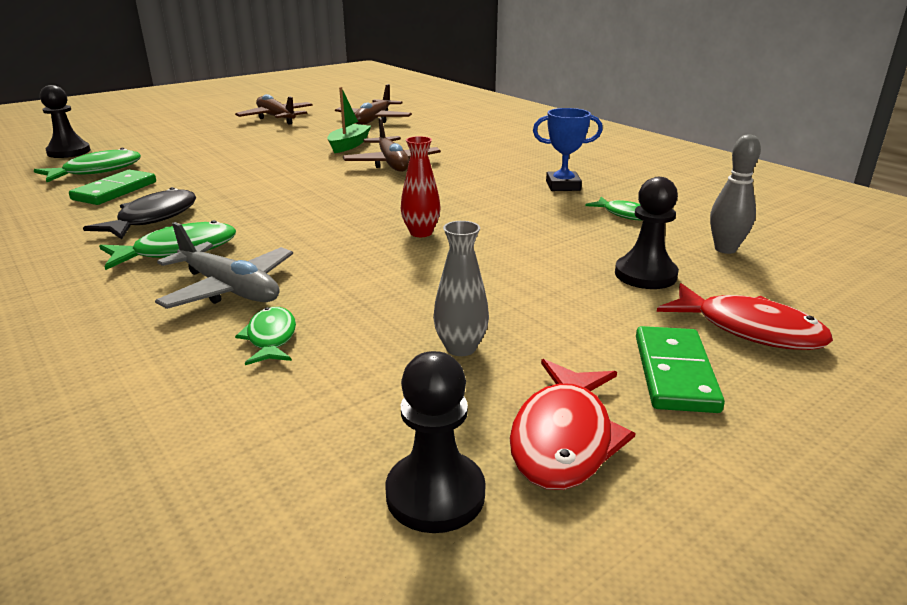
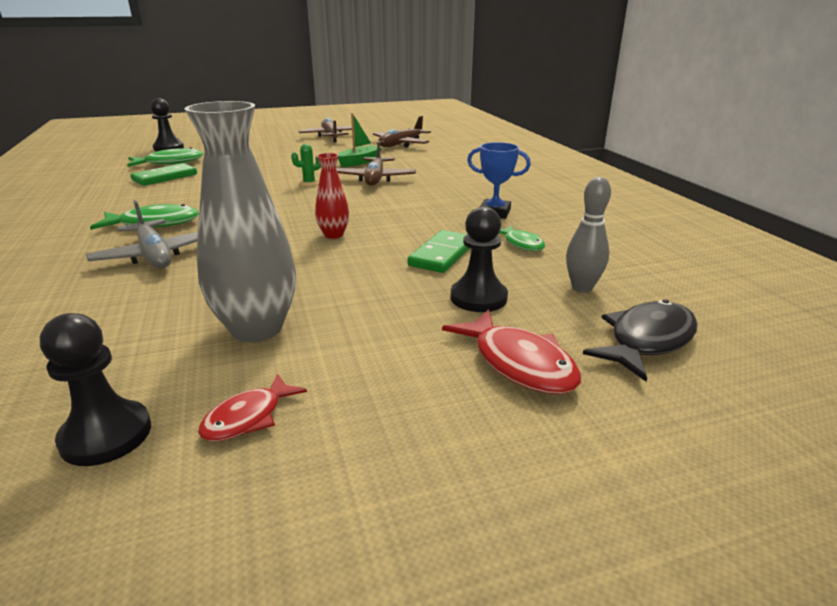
camera: 20 degrees right, 0 degrees up
black fish [83,187,196,239] -> black fish moved to [583,300,698,381]
green fish [235,307,296,365] -> none
grey vase [433,221,489,356] -> grey vase [184,101,296,342], size x1.92
red fish [510,359,636,490] -> red fish [198,373,307,441], size x0.62
green domino [636,326,725,413] -> green domino moved to [408,230,470,273]
none -> green cactus [291,144,321,186]

